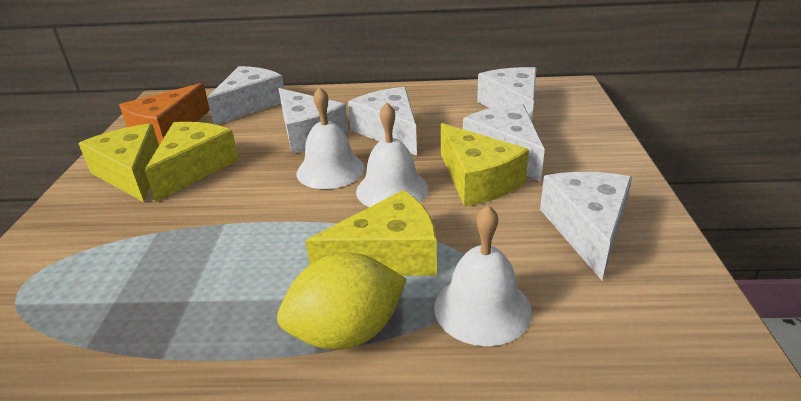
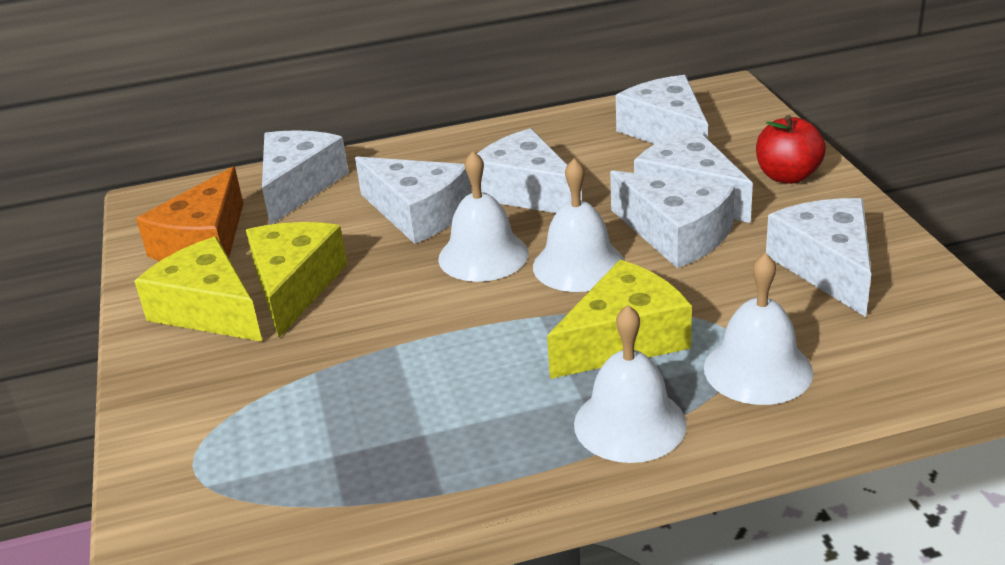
camera: 15 degrees left, 0 degrees up
yellow lemon [277,253,407,350] -> white bell [574,305,687,463]
yellow cheese [441,123,529,206] -> white cheese [610,170,735,268]
none -> red apple [756,115,826,184]

